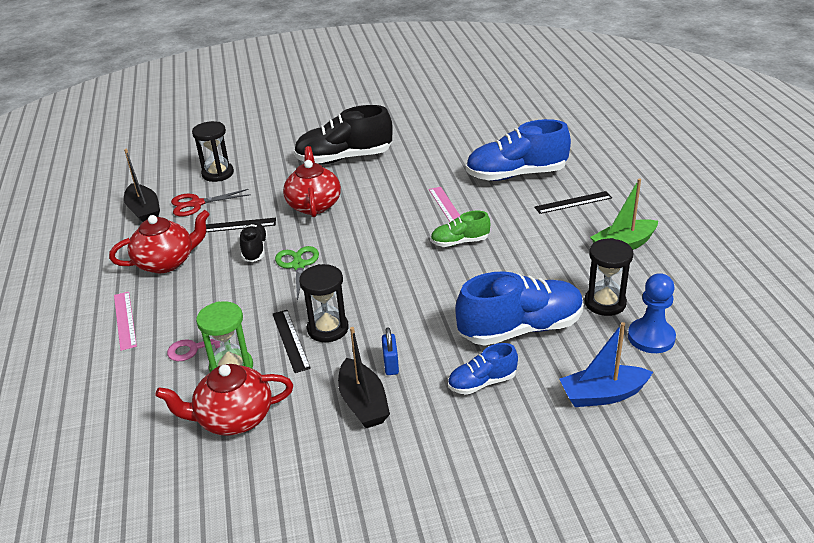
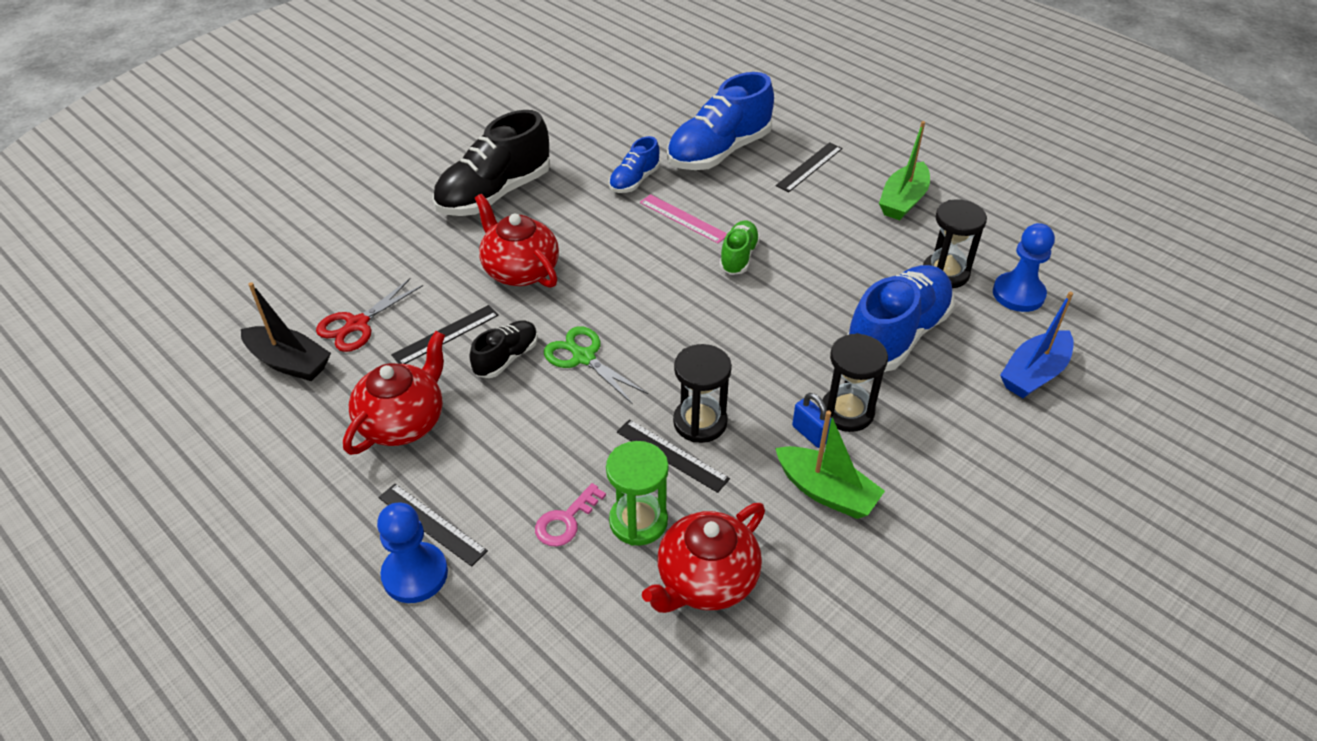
camera: 35 degrees left, 10 degrees up
pink ruler [114,292,137,351] -> black ruler [379,484,488,567]
black hourglass [192,121,234,182] -> black hourglass moved to [823,333,888,432]
black shoe [240,222,268,262] -> black shoe turned 75 degrees clockwise [470,320,538,378]
black boat [338,327,390,428] -> green boat [775,411,885,519]
green shoe [430,211,490,247] -> green shoe turned 150 degrees clockwise [719,221,760,275]
blue shoe [448,343,518,394] -> blue shoe moved to [609,136,660,193]
none -> blue pawn [377,503,448,603]

